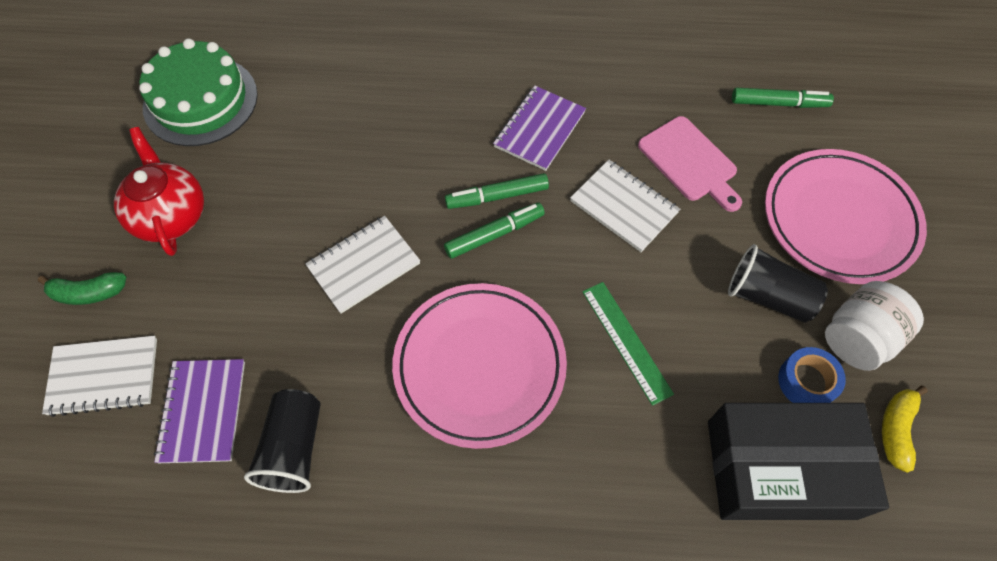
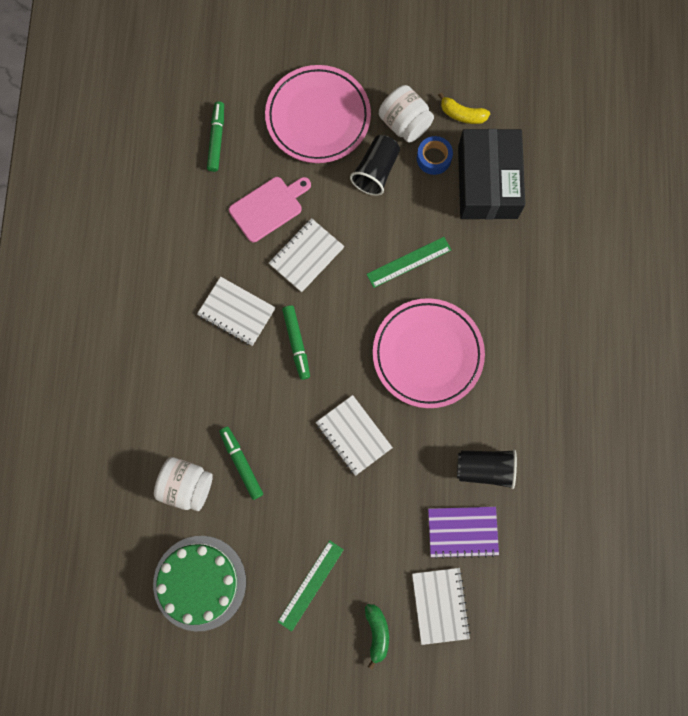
camera: 90 degrees left, 15 degrees up
red teapot [114,127,204,256] -> green ruler [278,540,344,632]
green marker [444,202,545,259] -> green marker moved to [219,427,263,500]
purple notebook [493,86,586,171] -> white notebook [197,277,276,346]
none -> white jar [154,457,213,511]

